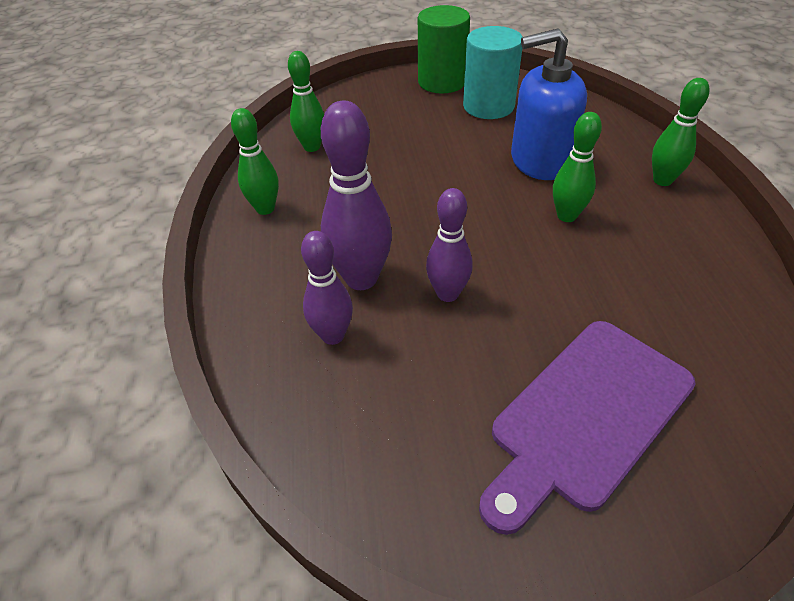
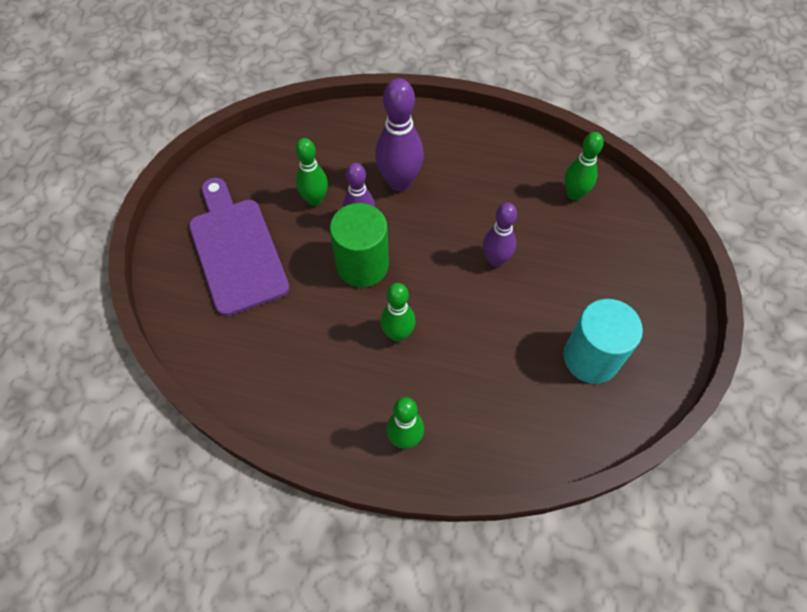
camera: 110 degrees right, 15 degrees up
green bowling pin [231,108,279,215] -> green bowling pin moved to [295,138,328,206]
purple bowling pin [301,231,353,345] -> purple bowling pin moved to [483,202,517,267]
green cylinder [418,5,470,93] -> green cylinder moved to [330,203,389,288]
blue soap dispenser [511,28,587,180] -> none

